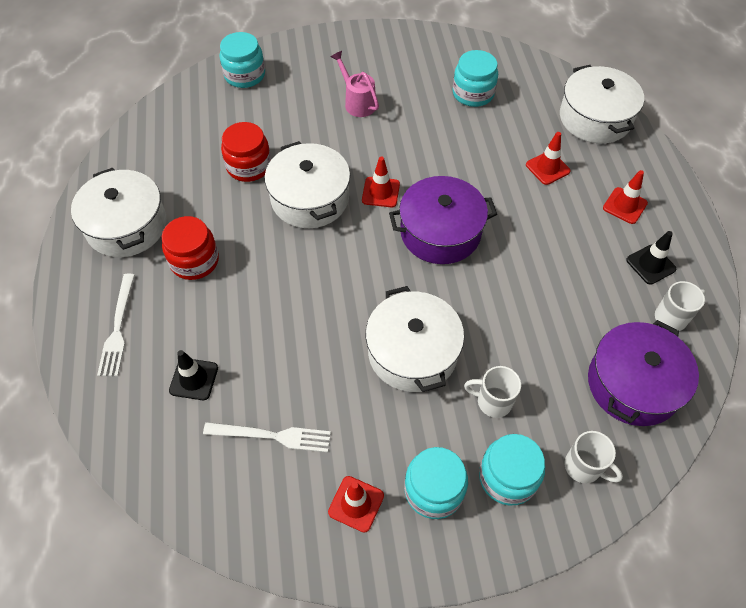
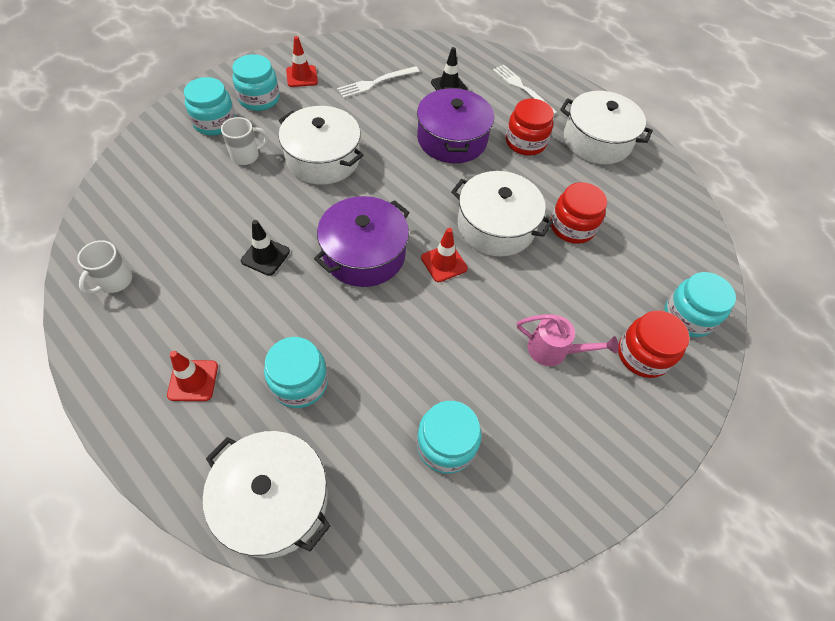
camera: 140 degrees right, 0 degrees up
red traffic cone [526,132,571,185] -> turquoise jar [264,337,328,408]
white mug [565,431,623,483] -> none
purple pot [588,320,699,426] -> purple pot moved to [417,87,494,163]
black traffic cone [626,231,676,285] -> black traffic cone moved to [241,220,290,276]
none -> red jar [618,311,690,378]

